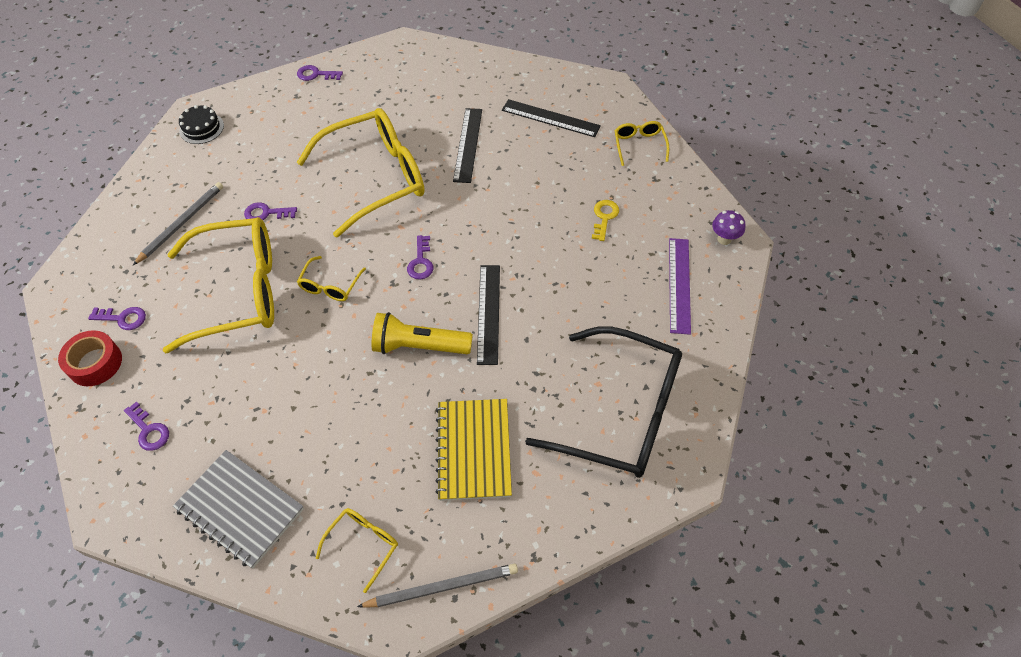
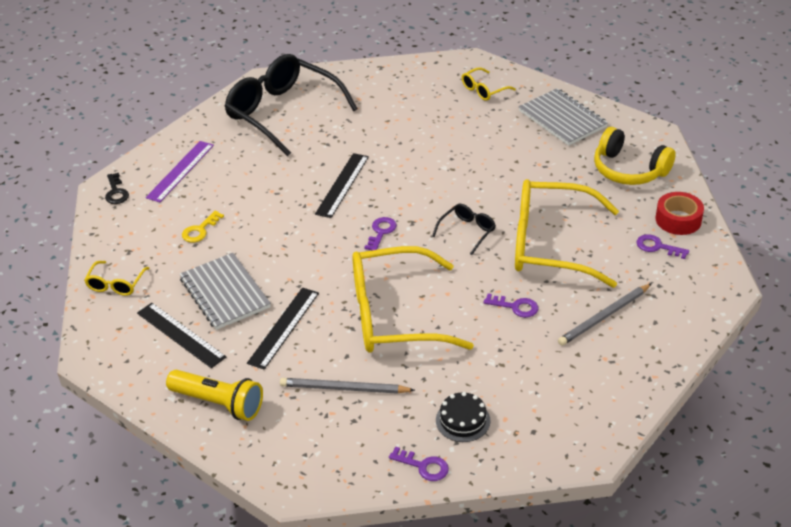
camera: 160 degrees left, 15 degrees down
purple key [124,402,169,451] -> yellow headphones [594,127,676,185]
black cake [179,105,224,144] -> black cake moved to [436,392,490,442]
yellow glasses [297,256,366,301] -> black glasses [432,204,496,255]
grey pencil [357,564,518,608] -> grey pencil moved to [280,378,415,394]
yellow flashlight [371,312,473,354] -> yellow flashlight moved to [166,370,263,421]
yellow notebook [435,399,512,501] -> none
purple mushroom [712,210,745,245] -> black key [105,173,129,204]
none -> grey notebook [180,253,271,330]

